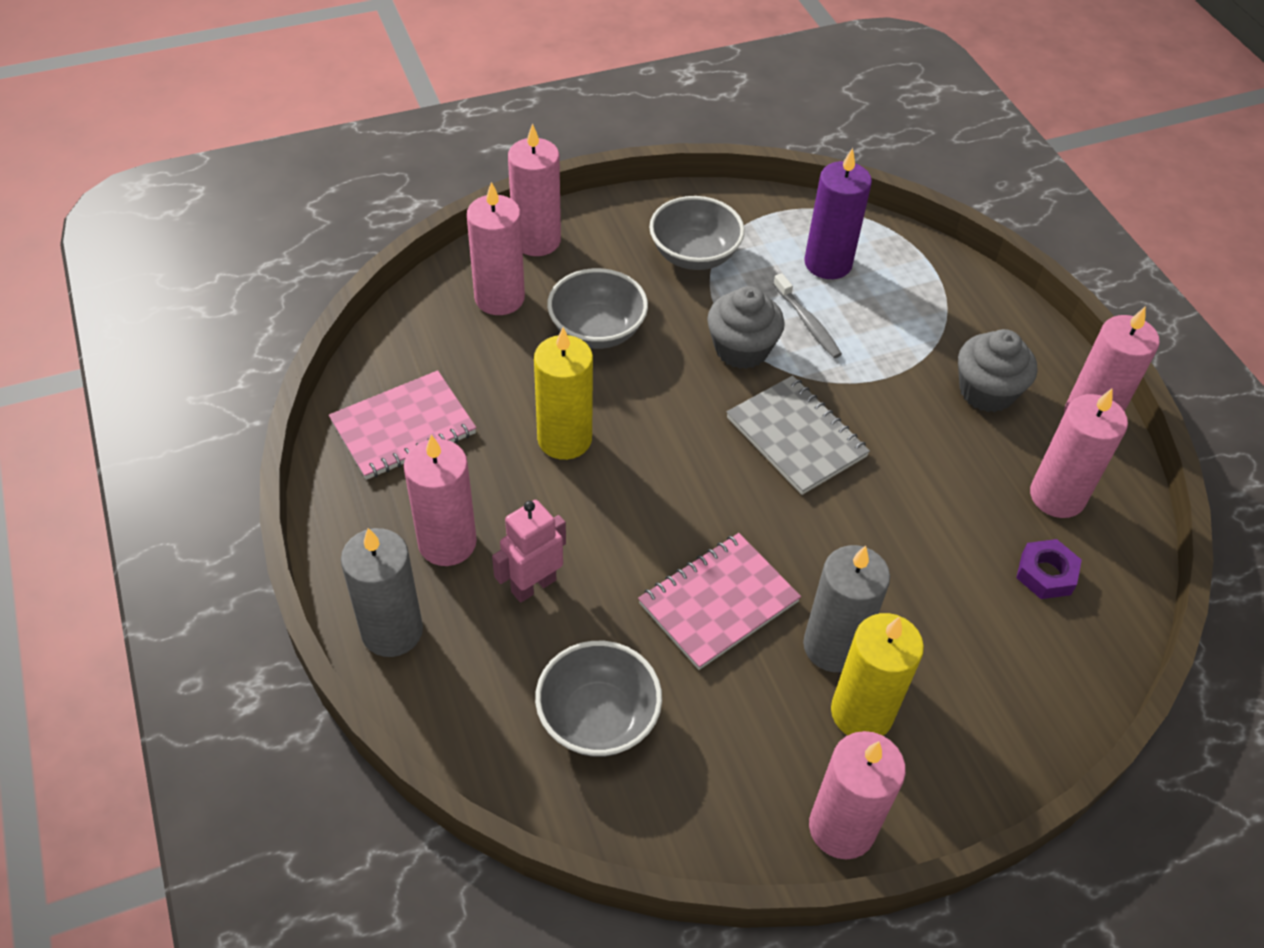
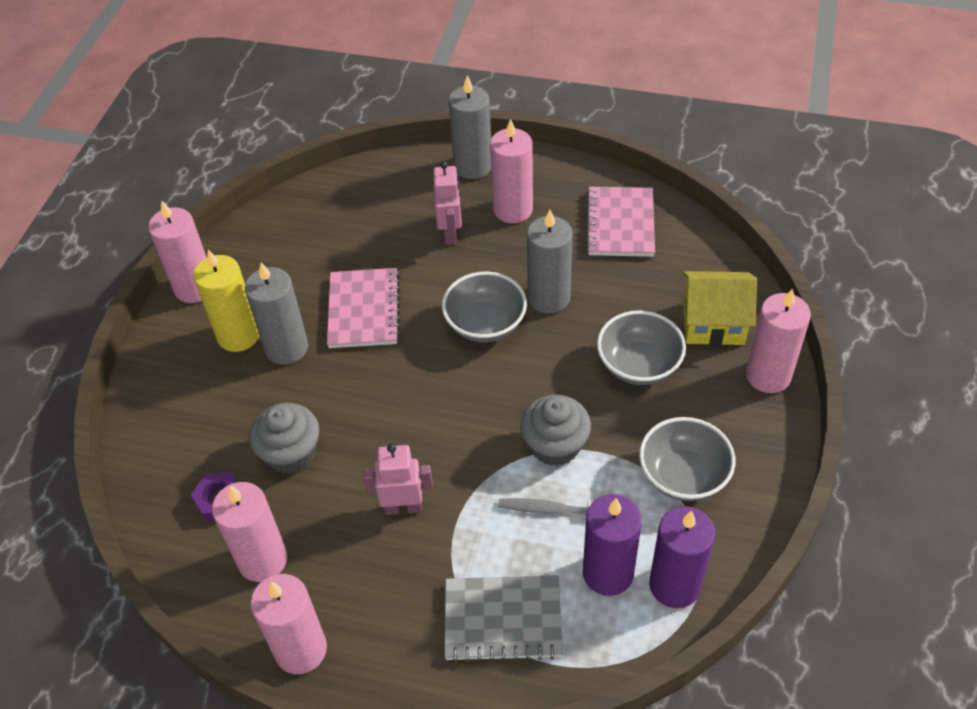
camera: 130 degrees right, 0 degrees up
pink candle [467,182,525,315] -> yellow house [683,271,757,346]
yellow candle [534,327,593,460] -> grey candle [527,210,573,314]
grey bowl [535,641,662,757] -> grey bowl moved to [442,272,527,342]
grey notebook [727,376,870,495] -> grey notebook moved to [445,575,563,662]
grey cupcake [958,329,1037,412] -> grey cupcake moved to [249,403,319,474]
none -> pink robot [363,444,433,515]
none -> purple candle [649,506,715,608]

